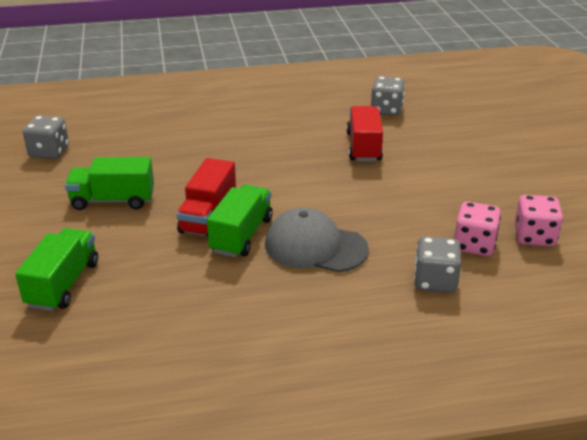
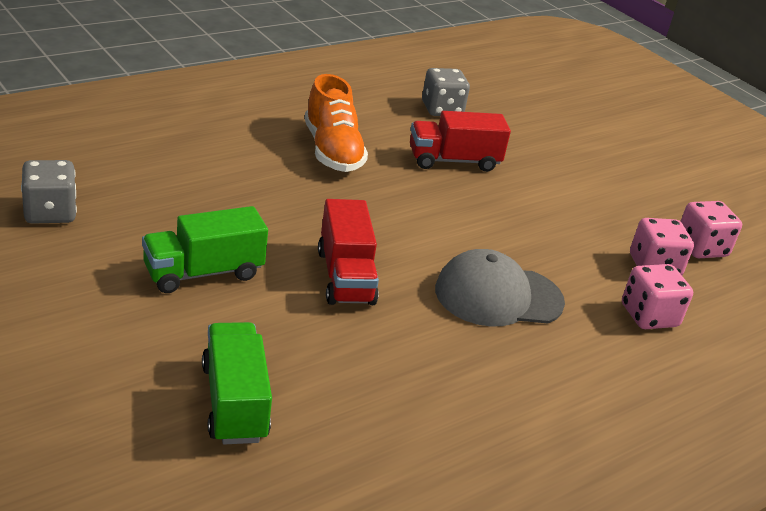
camera: 30 degrees left, 0 degrees up
green truck [207,184,273,257] -> none
red truck [346,106,383,161] -> red truck turned 75 degrees counterclockwise [410,111,511,172]
grey dice [414,236,461,293] -> pink dice [622,264,693,329]
none -> orange shoe [305,74,368,172]

